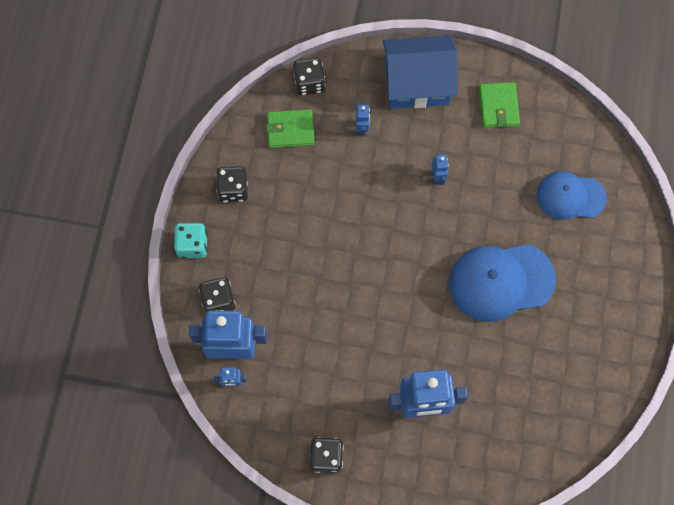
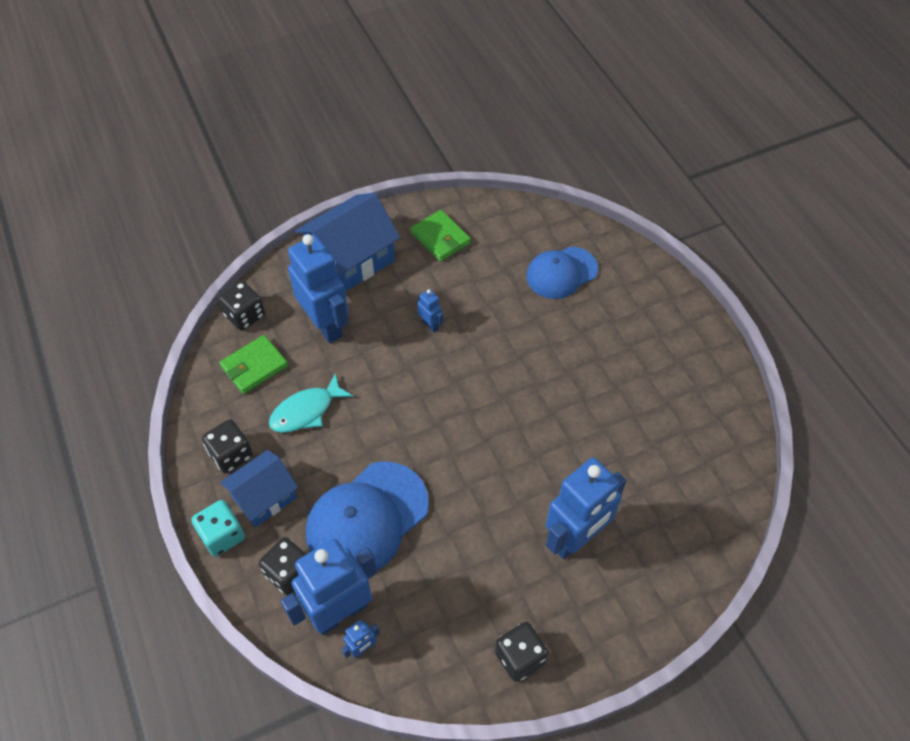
camera: 35 degrees left, 15 degrees down
blue robot [356,103,370,136] -> blue robot [288,234,348,343], size x2.36
blue cap [449,244,556,322] -> blue cap moved to [306,461,429,571]
none -> blue house [220,450,298,527]
none -> turquoise fish [269,373,354,433]

